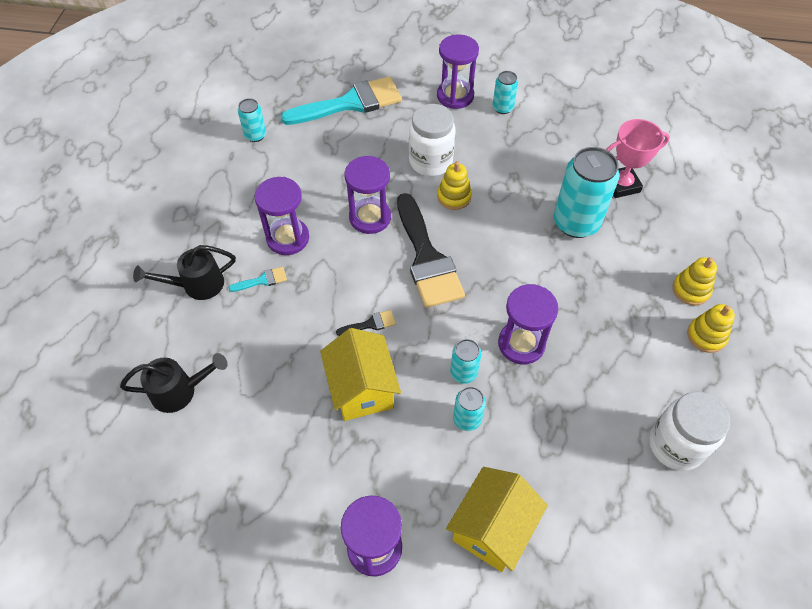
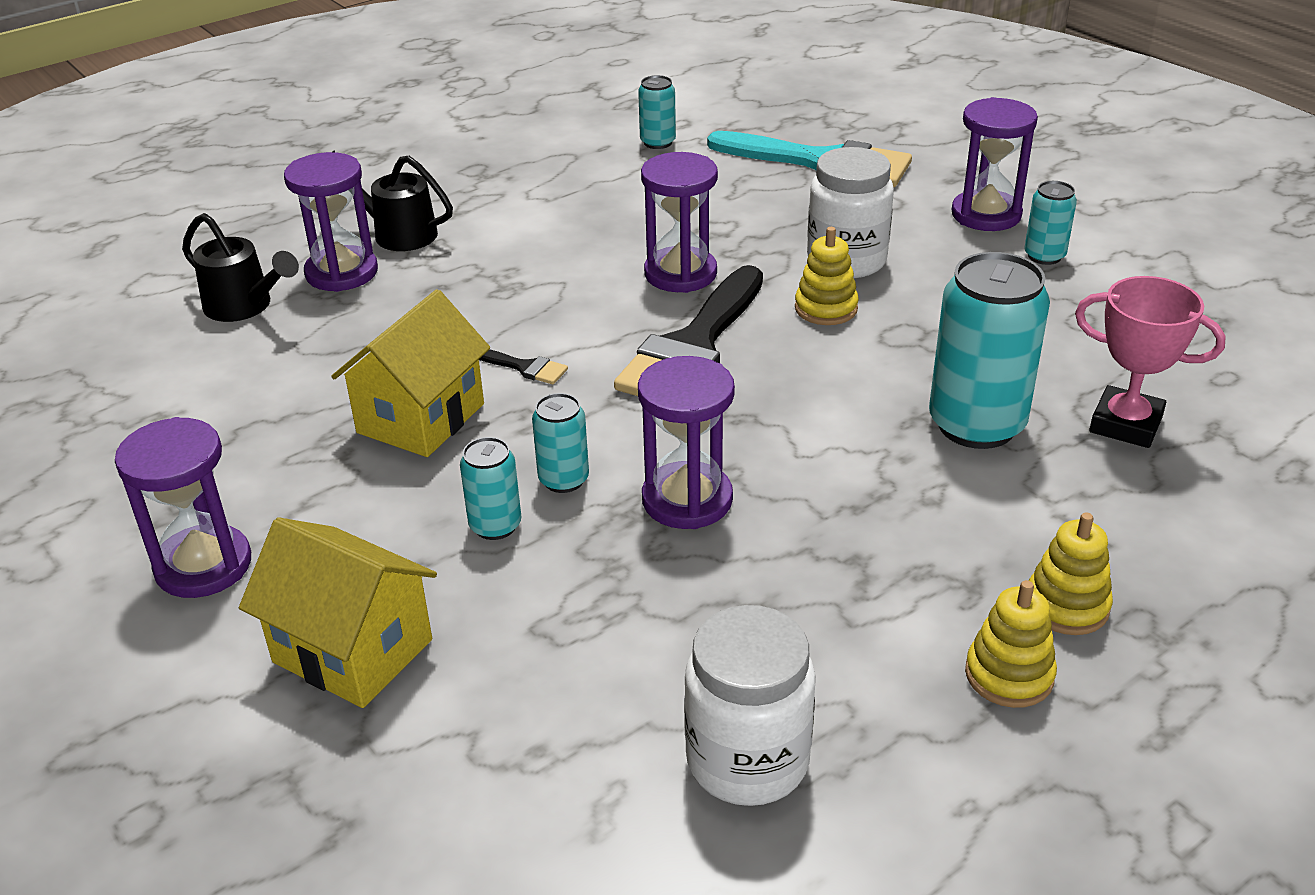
camera: 45 degrees right, 20 degrees down
turquoise brush [229,267,287,292] -> none
purple hourglass [254,177,309,255] -> purple hourglass moved to [284,152,378,292]
yellow house [446,467,548,572] -> yellow house turned 45 degrees clockwise [239,517,437,708]

